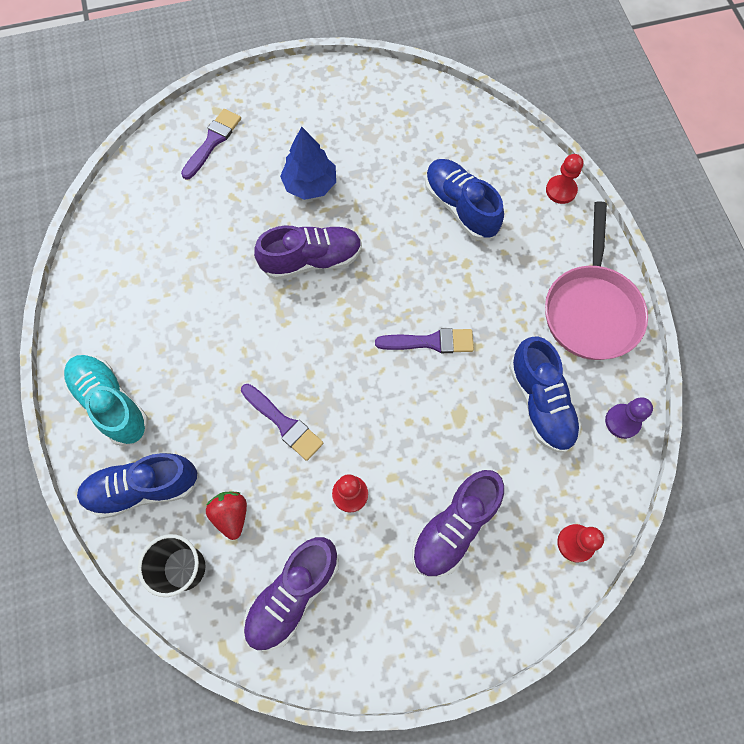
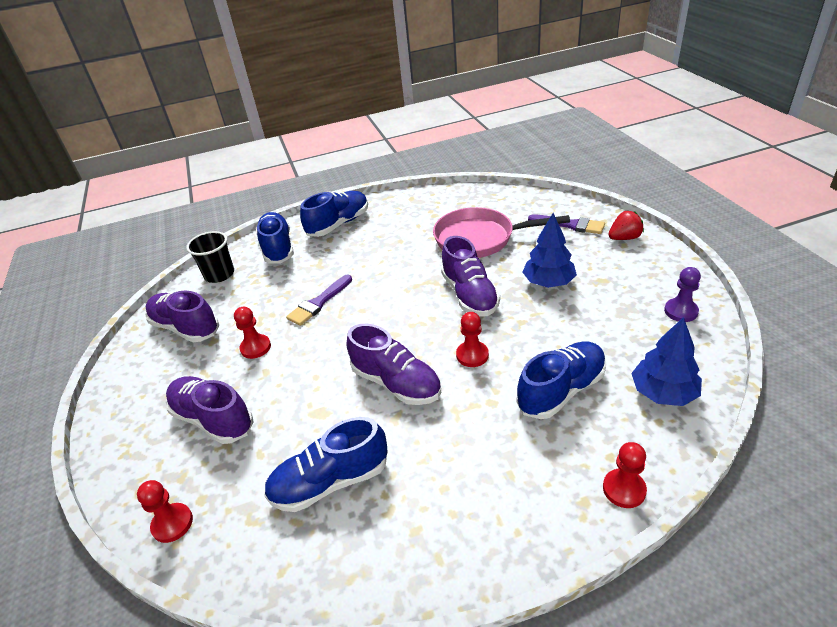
camera: 90 degrees right, 30 degrees down
turquoise shoe [64,355,148,446] -> blue shoe [300,191,368,237]
red strawberry [206,492,247,540] -> red strawberry moved to [608,211,644,240]
purple brush [375,328,474,353] -> purple shoe [347,324,441,405]
pink pan [545,201,648,360] -> pink pan moved to [433,207,570,258]
purple pawn [605,397,653,439] -> purple pawn moved to [664,267,701,322]
none -> red pawn [456,312,489,367]
none -> blue tree [631,317,702,406]

